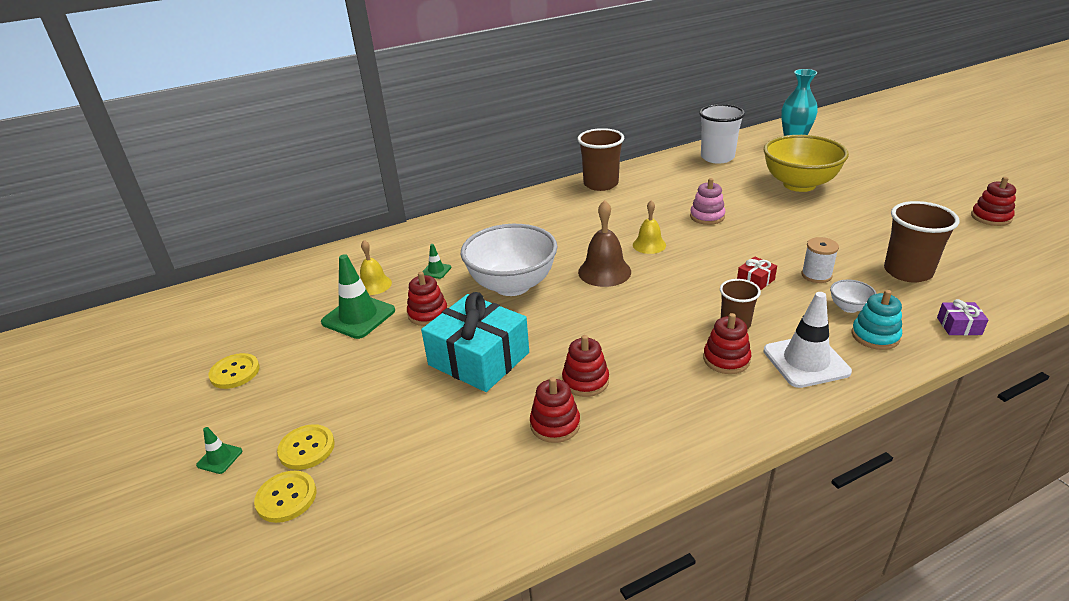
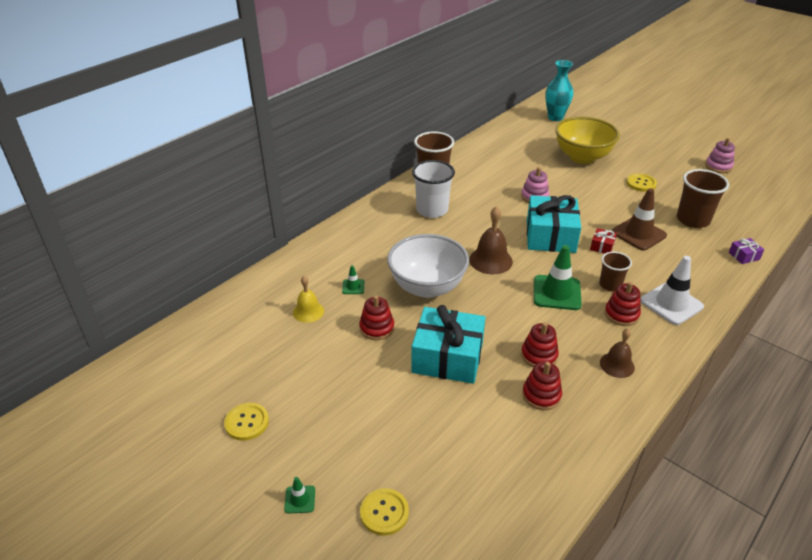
camera: 25 degrees left, 5 degrees up
yellow button [277,424,335,470] -> yellow button moved to [627,173,657,192]
green traffic cone [321,254,395,339] -> green traffic cone moved to [534,245,582,310]
yellow bell [633,200,666,254] -> none
white cup [699,104,745,164] -> white cup moved to [412,160,455,218]
white spool [801,237,839,283] -> brown traffic cone [612,188,667,251]
white bowl [830,280,877,313] -> none
turquoise stacking toy [851,290,902,350] -> none
red stacking toy [971,177,1016,226] -> pink stacking toy [705,138,735,173]
none -> turquoise gift [527,195,581,253]
none -> brown bell [600,328,635,378]

